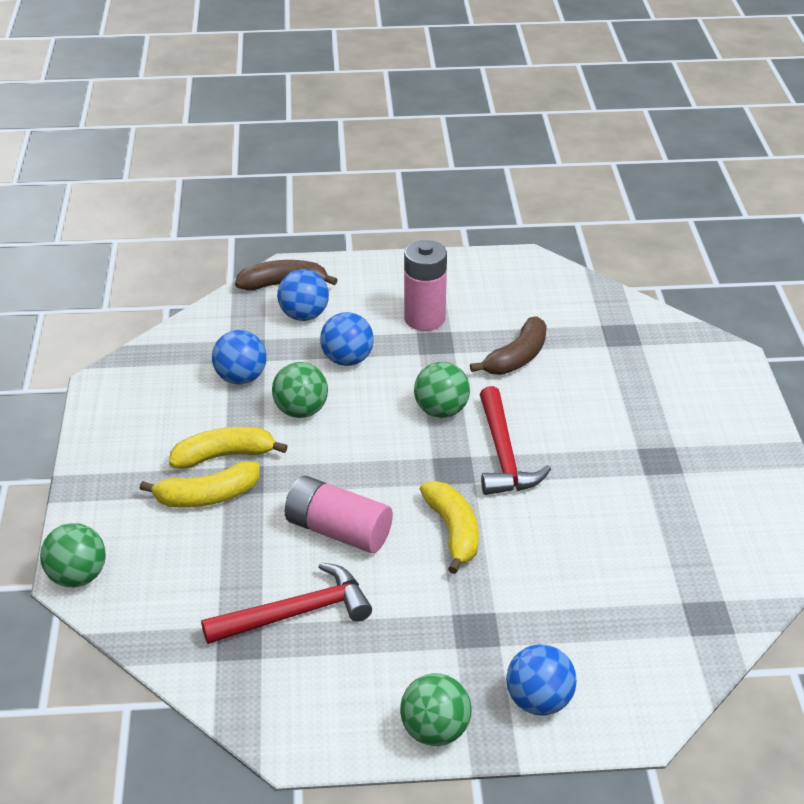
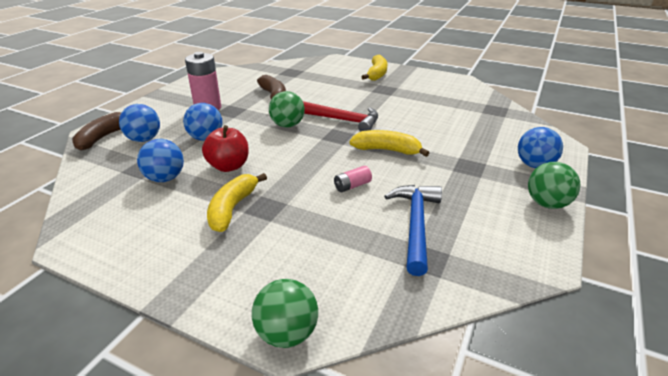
camera: 60 degrees left, 5 degrees down
yellow banana [140,461,260,508] -> yellow banana moved to [362,55,388,81]
red hammer [201,562,372,644] -> blue hammer [384,185,442,276]
green ball [272,362,328,418] -> red apple [202,125,249,172]
pink battery [285,476,393,553] -> pink battery [334,166,372,192], size x0.50

